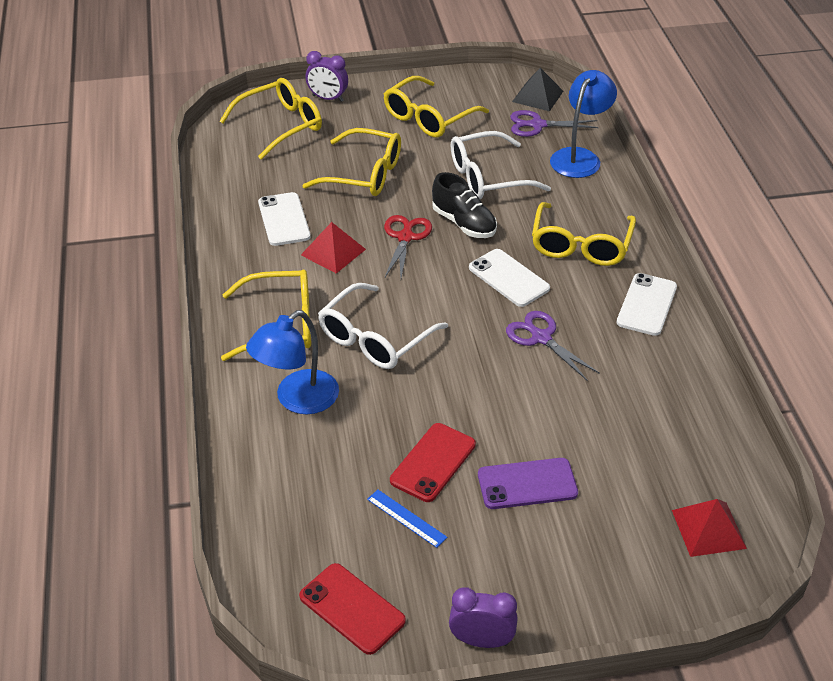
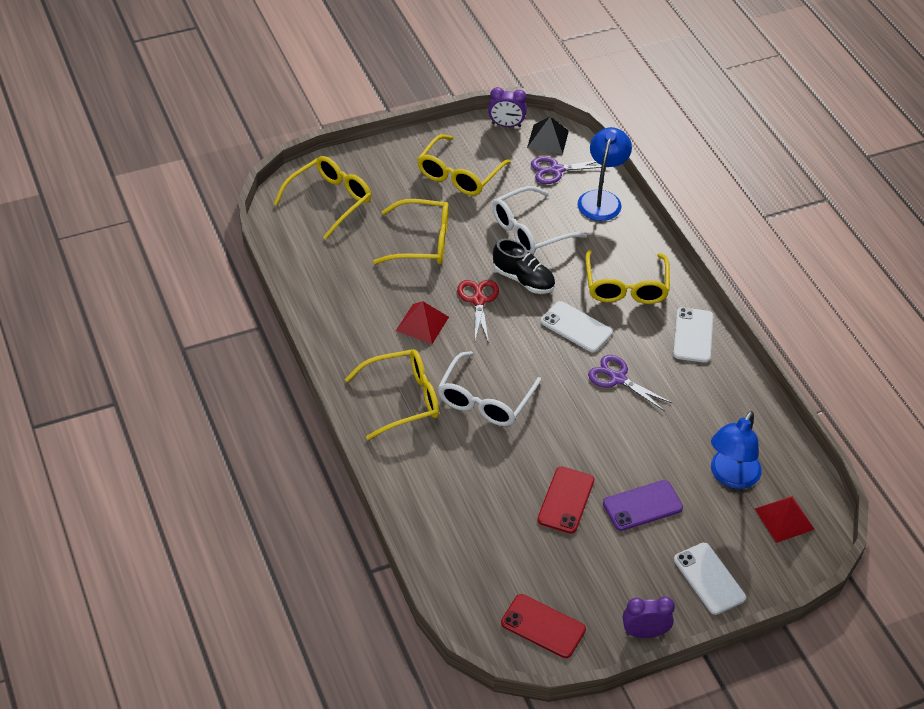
camera: 15 degrees left, 5 degrees up
blue lamp [246,310,339,414] -> blue lamp moved to [711,411,762,489]
white phone [258,192,311,246] -> white phone moved to [674,543,746,615]
purple clock [306,51,348,102] -> purple clock moved to [488,87,527,127]
blue ruler [367,490,447,548] -> none

